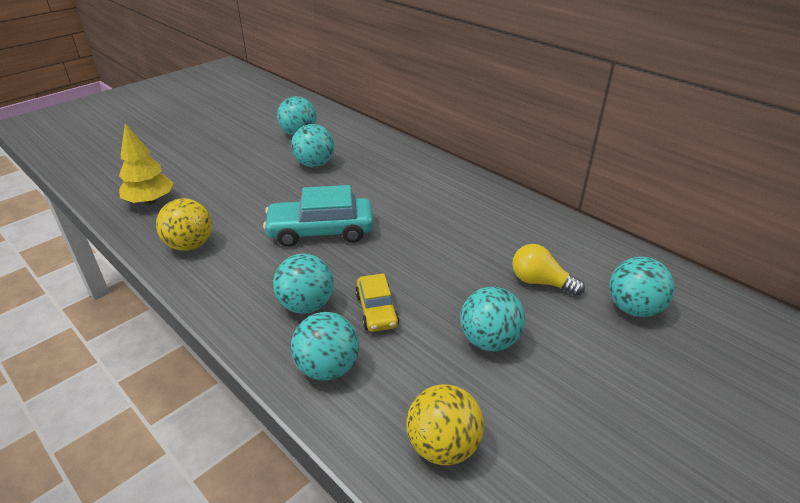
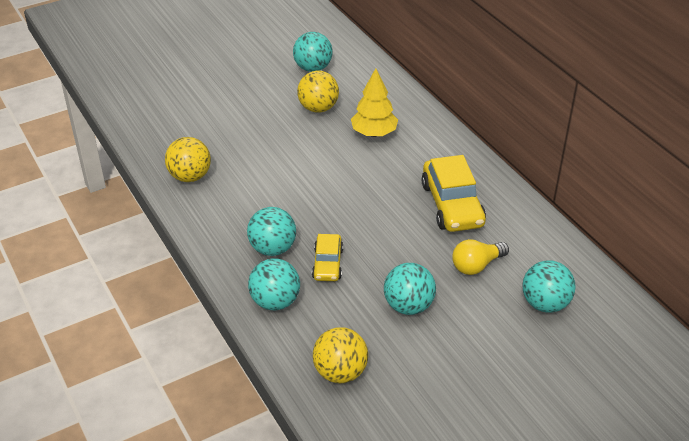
camera: 15 degrees right, 5 degrees up
yellow tree [119,123,173,205] -> yellow tree moved to [351,68,398,137]
turquoise car [263,185,373,247] -> none
turquoise ball [291,124,334,167] -> yellow ball [297,71,339,113]
yellow light bulb [512,244,585,296] -> yellow light bulb turned 75 degrees counterclockwise [452,239,509,275]
none -> yellow car [422,155,486,232]

